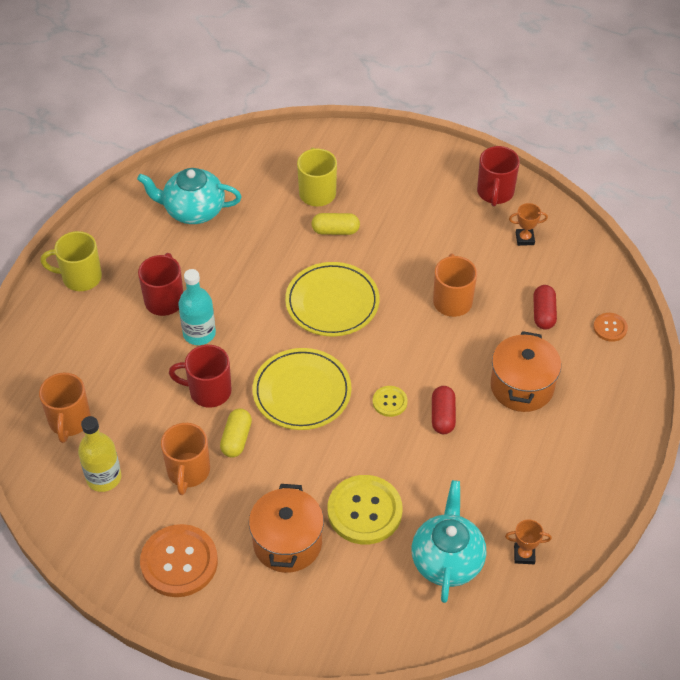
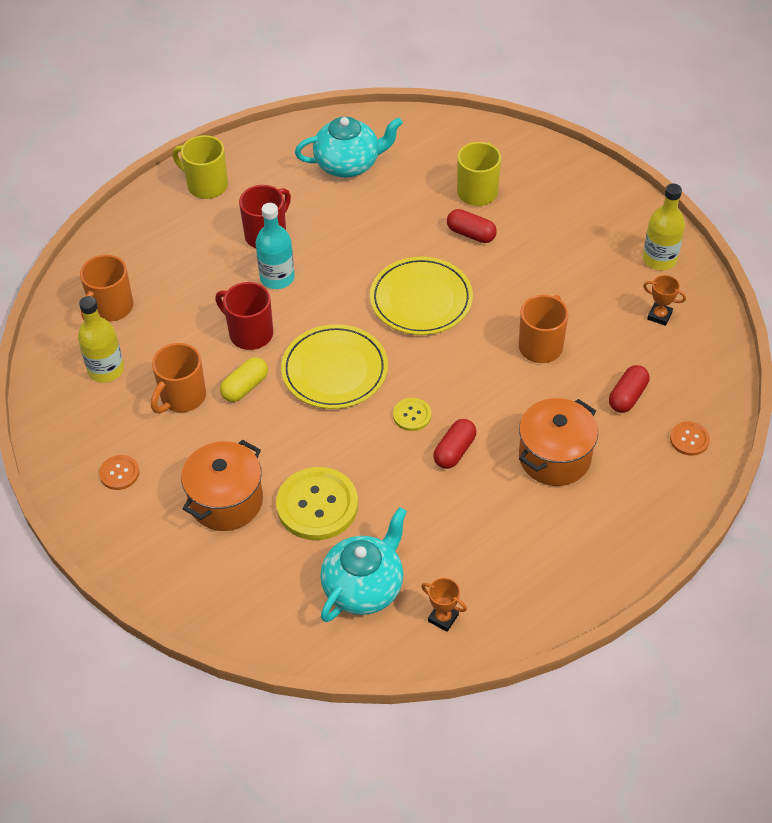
camera: 30 degrees right, 0 degrees up
turquoise teapot [137,168,242,224] -> turquoise teapot turned 135 degrees clockwise [295,117,403,177]
orange button [140,524,218,597] -> orange button [99,455,139,490], size x0.49
yellow capsule [311,213,360,235] -> red capsule [447,209,497,243]
red mug [477,146,520,207] -> yellow bottle [643,183,685,270]

